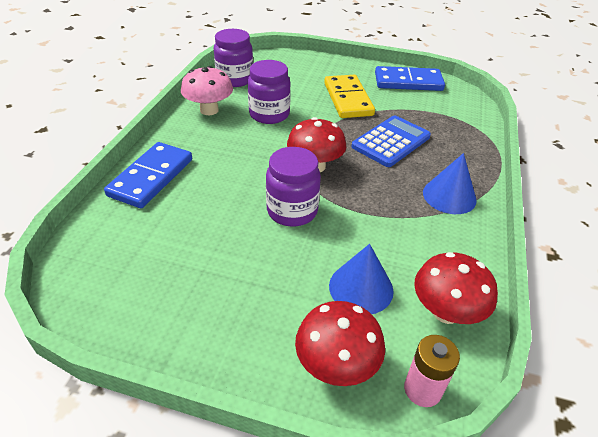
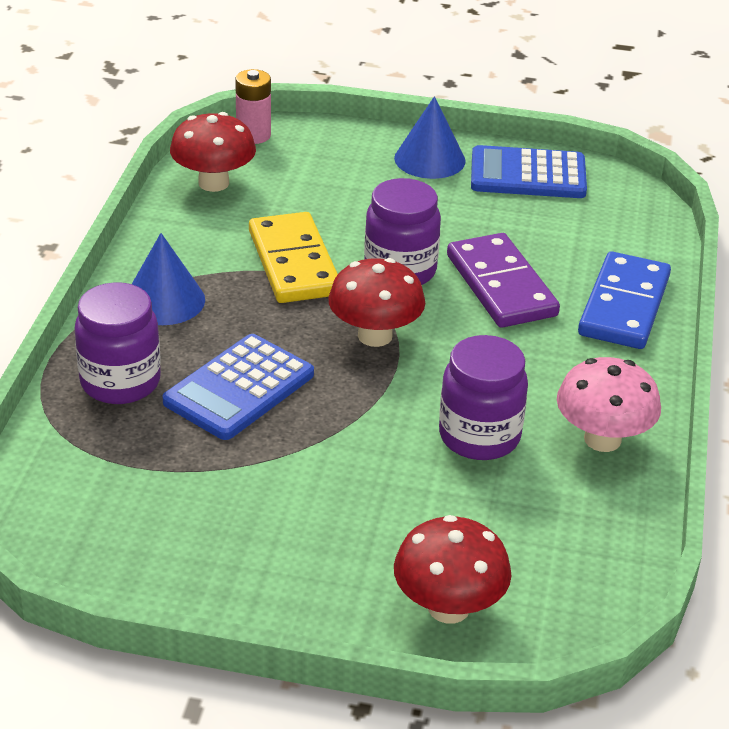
camera: 175 degrees right, 5 degrees down
purple jar [214,29,253,87] -> purple jar moved to [74,282,161,404]
red mushroom [295,301,385,386] -> red mushroom moved to [394,515,512,624]
yellow domino [324,75,375,118] -> yellow domino moved to [249,212,338,303]
blue cone [329,244,394,314] -> blue cone moved to [394,96,466,179]
blue domino [375,66,445,91] -> none
none -> purple domino [447,233,560,328]
none -> blue calculator [471,145,587,198]

